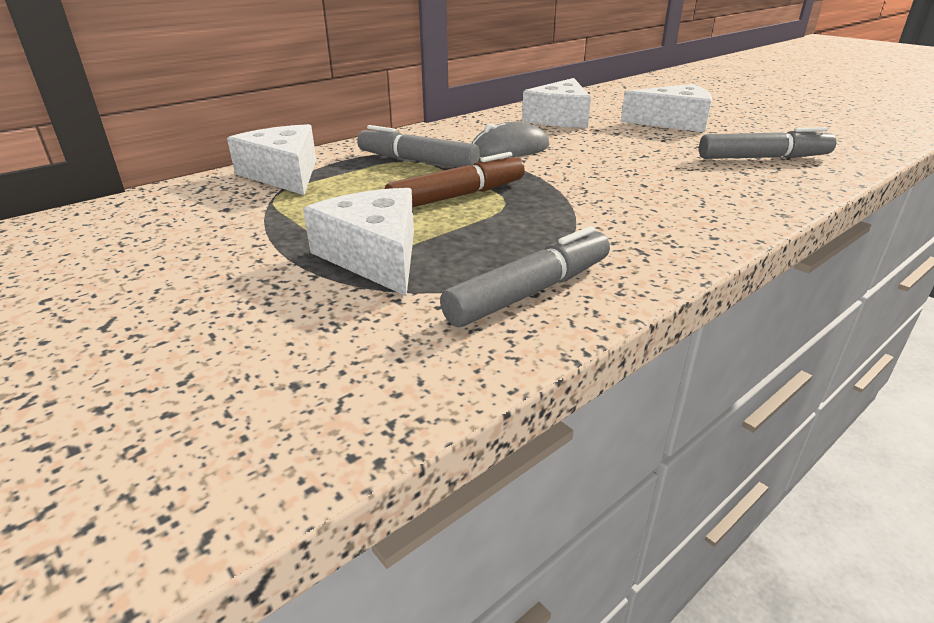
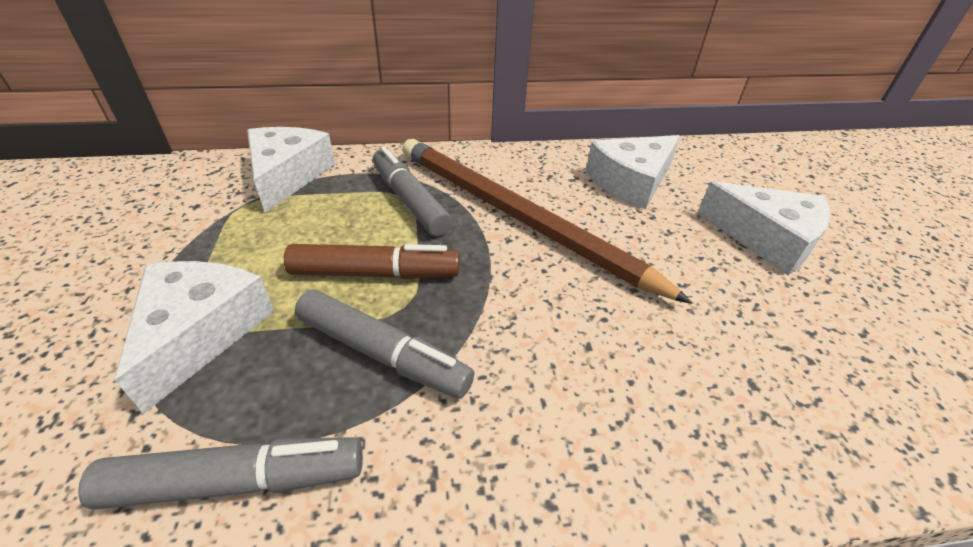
camera: 30 degrees right, 10 degrees up
grey mouse [471,122,549,158] -> brown pencil [402,139,693,304]
grey marker [699,127,836,159] -> grey marker moved to [295,289,474,399]

